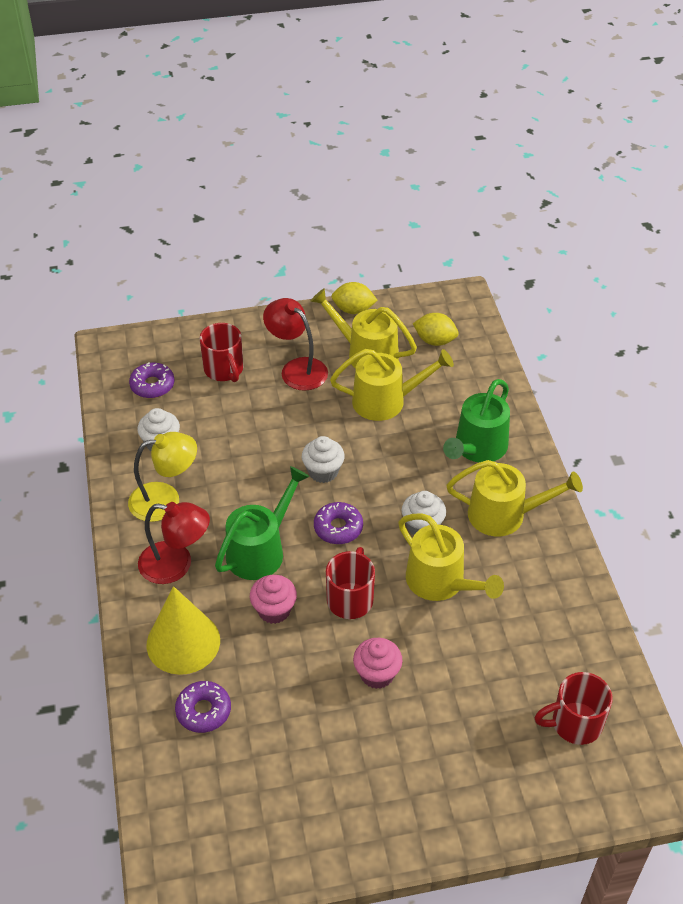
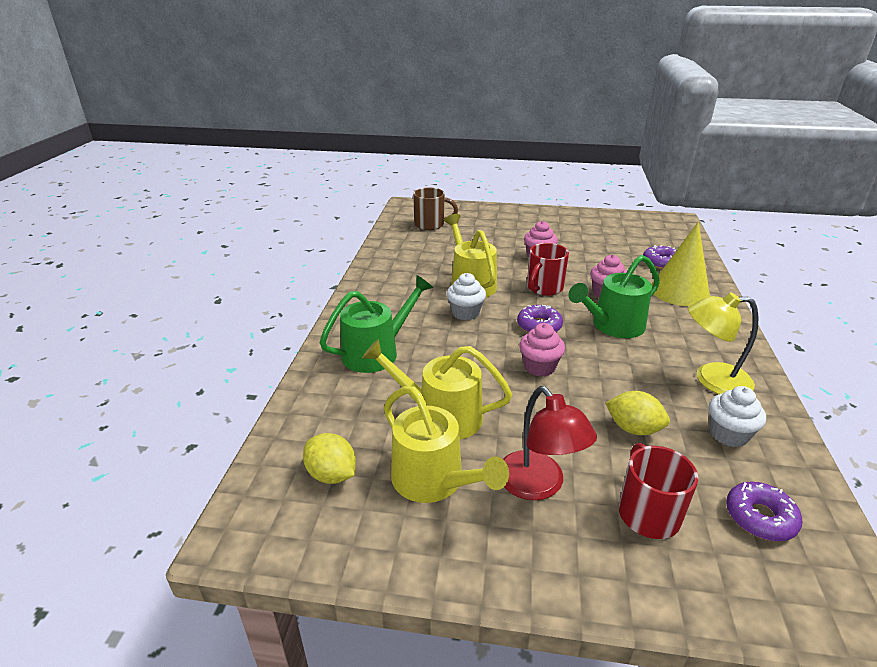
camera: 160 degrees left, 15 degrees down
red lamp [138,502,210,584] -> none
white cupcake [302,436,345,483] -> pink cupcake [519,323,565,377]
yellow lemon [331,282,378,314] -> yellow lemon moved to [605,391,670,435]
yellow watering can [447,460,583,536] -> none
red mug [534,672,613,745] -> brown mug [413,188,458,230]

